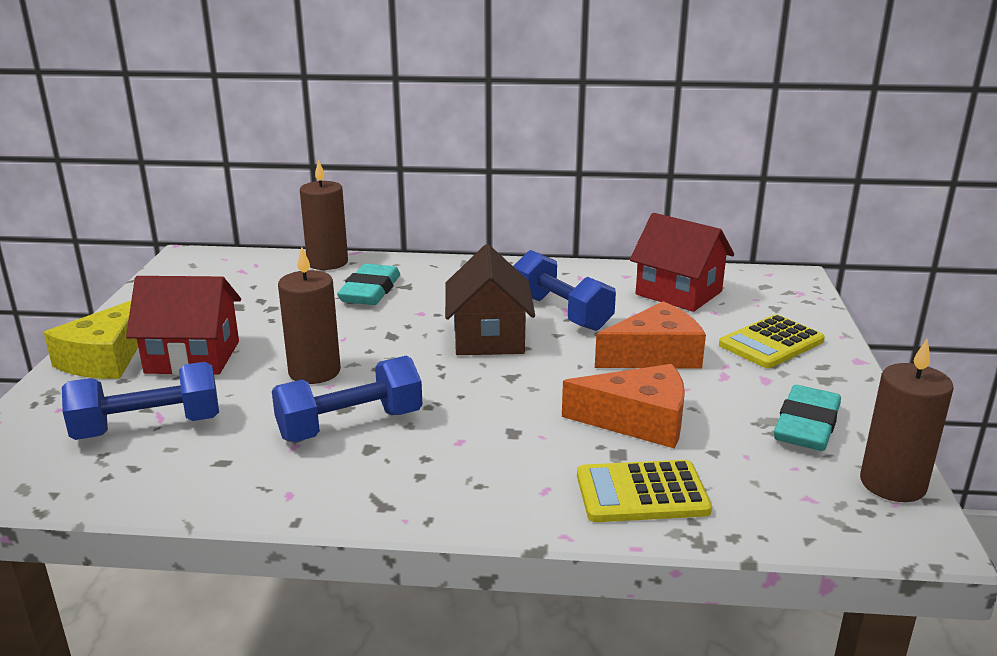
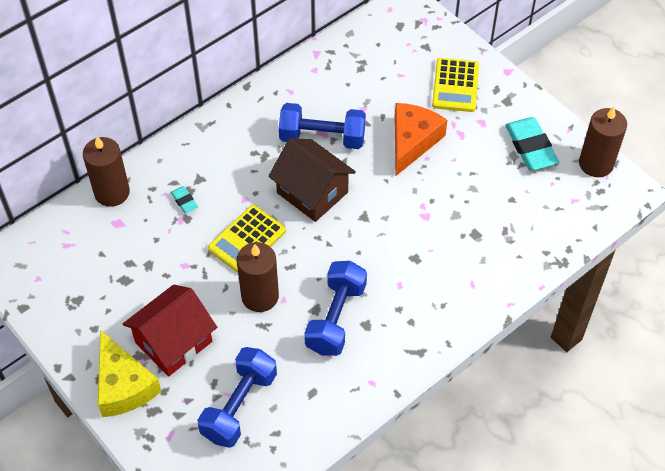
camera: 45 degrees left, 30 degrees up
turquoise eraser [337,264,400,305] -> turquoise eraser [171,186,198,213], size x0.49
orange cheese [562,364,685,449] -> none
yellow calculator [577,460,712,522] -> yellow calculator moved to [208,205,286,273]
red house [630,213,734,312] -> none

